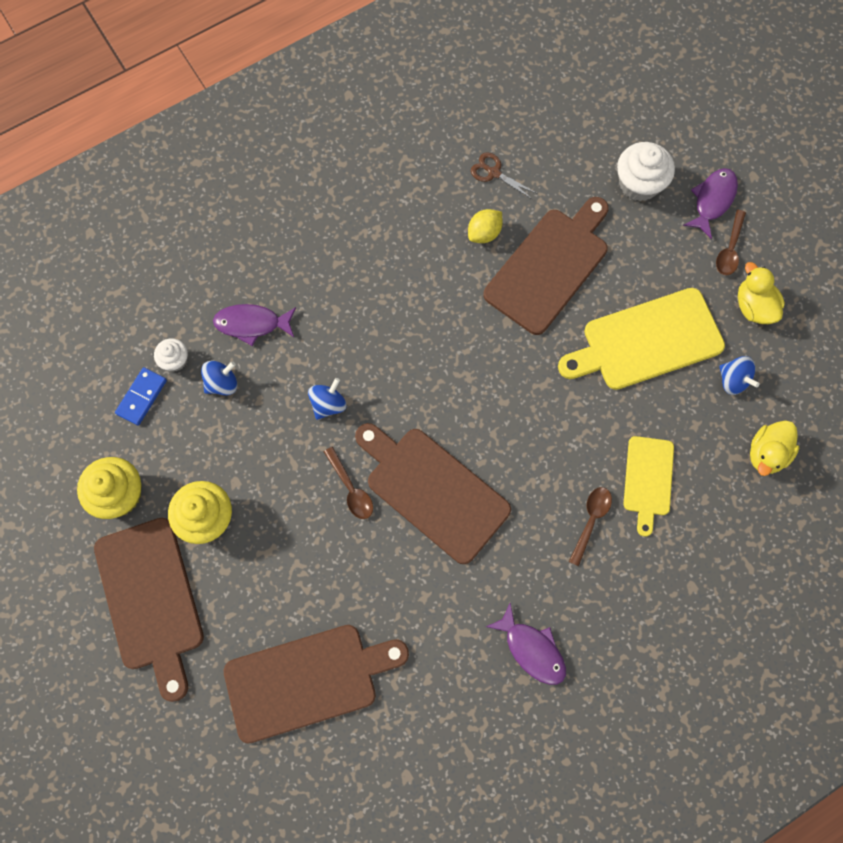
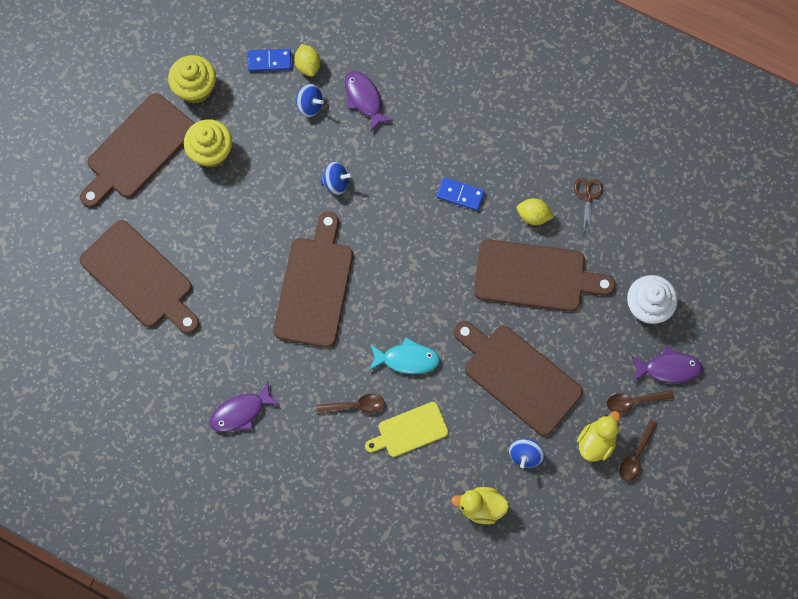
camera: 60 degrees right, 0 degrees up
white cupcake [154,338,188,372] -> yellow lemon [294,44,320,77]
brown spoon [324,447,373,519] -> brown spoon moved to [619,419,658,481]
purple fish [486,603,566,685] -> purple fish turned 45 degrees clockwise [210,381,280,432]
yellow cutting board [558,288,725,390] -> brown cutting board [454,321,583,436]
none -> turquoise fish [369,337,440,374]
none -> blue domino [436,177,485,211]

